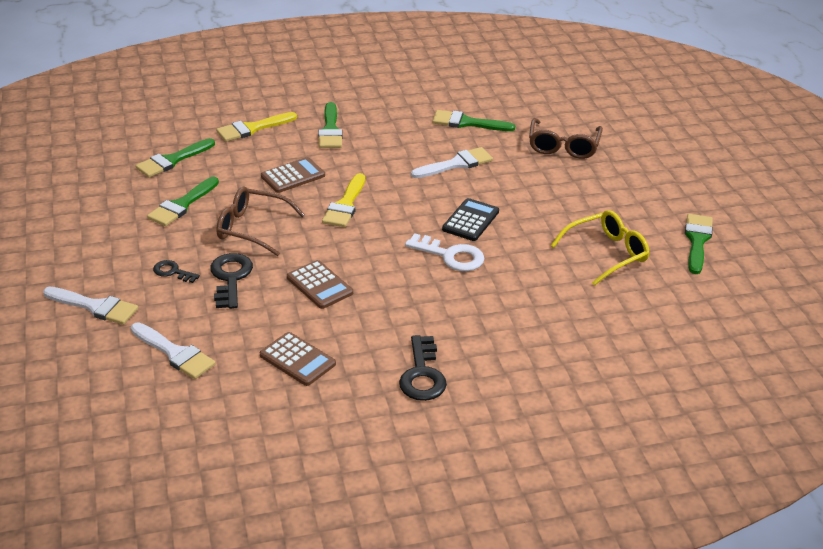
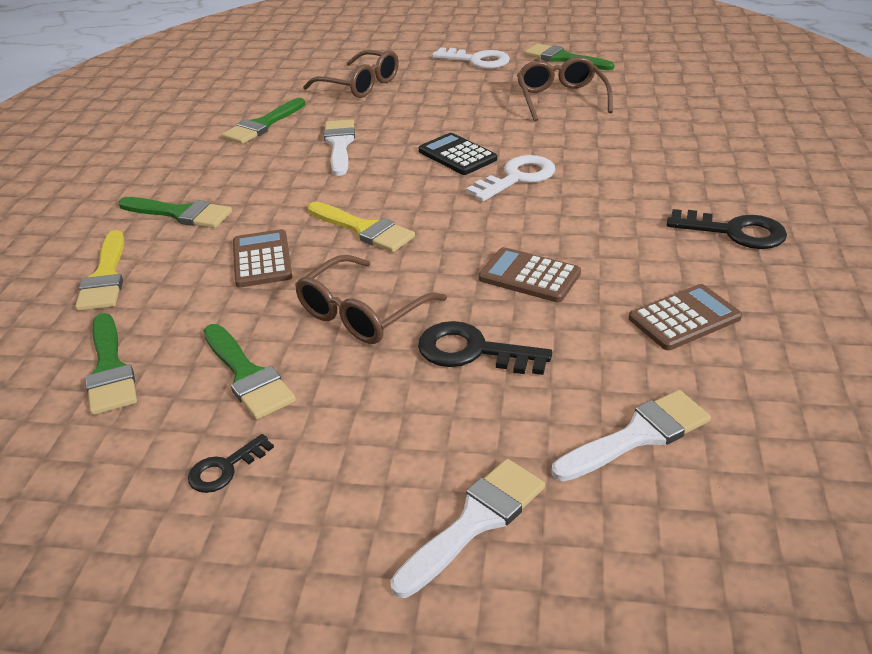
camera: 65 degrees left, 0 degrees up
black key [153,260,200,283] -> black key moved to [188,434,274,493]
brown calculator [287,260,353,309] -> brown calculator turned 135 degrees counterclockwise [479,247,581,302]
yellow glasses [551,210,649,286] -> brown glasses [517,57,613,121]
none -> white key [432,47,510,69]

